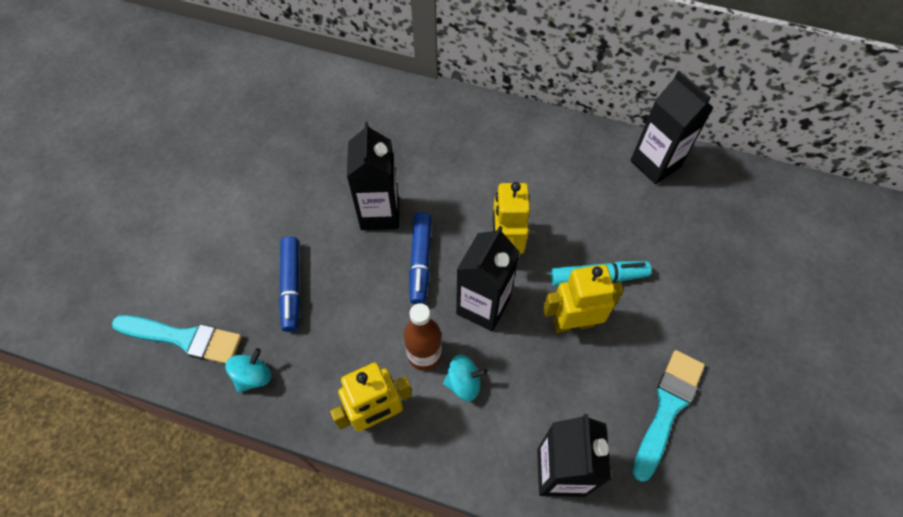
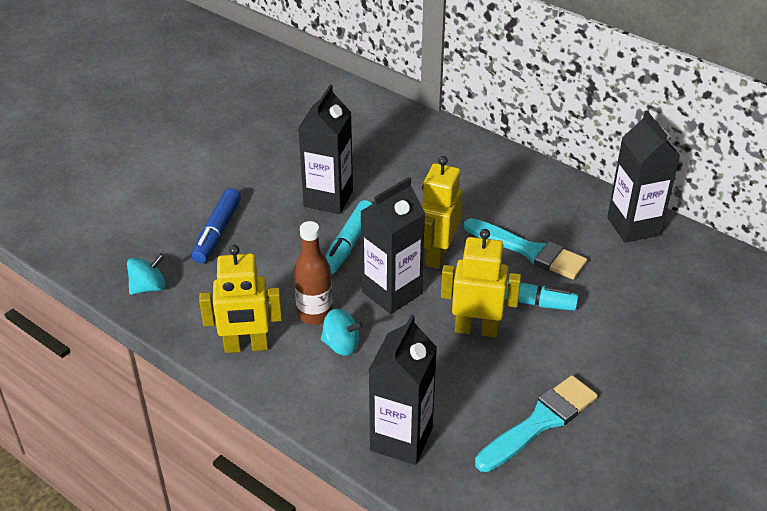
camera: 20 degrees right, 20 degrees down
turquoise brush [112,315,242,364] -> turquoise brush moved to [464,218,587,279]
blue marker [409,212,432,304] -> turquoise marker [325,200,372,274]

